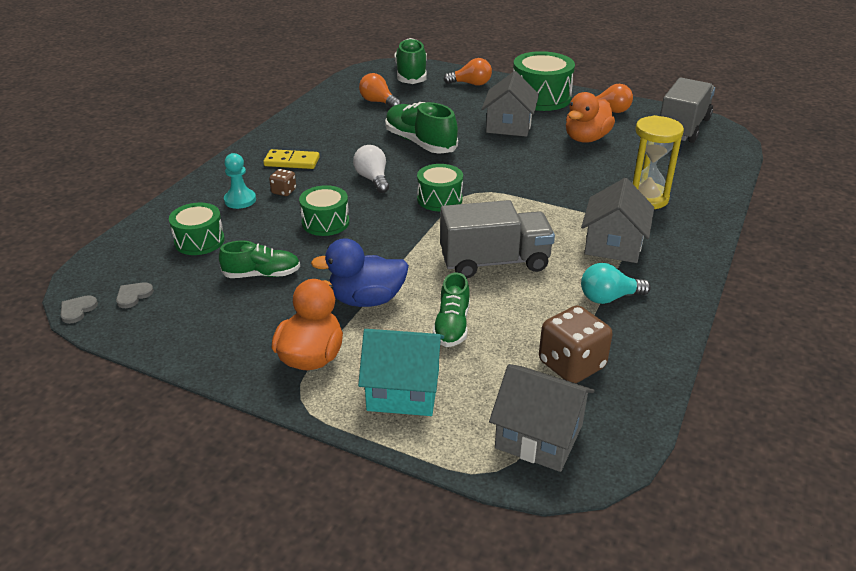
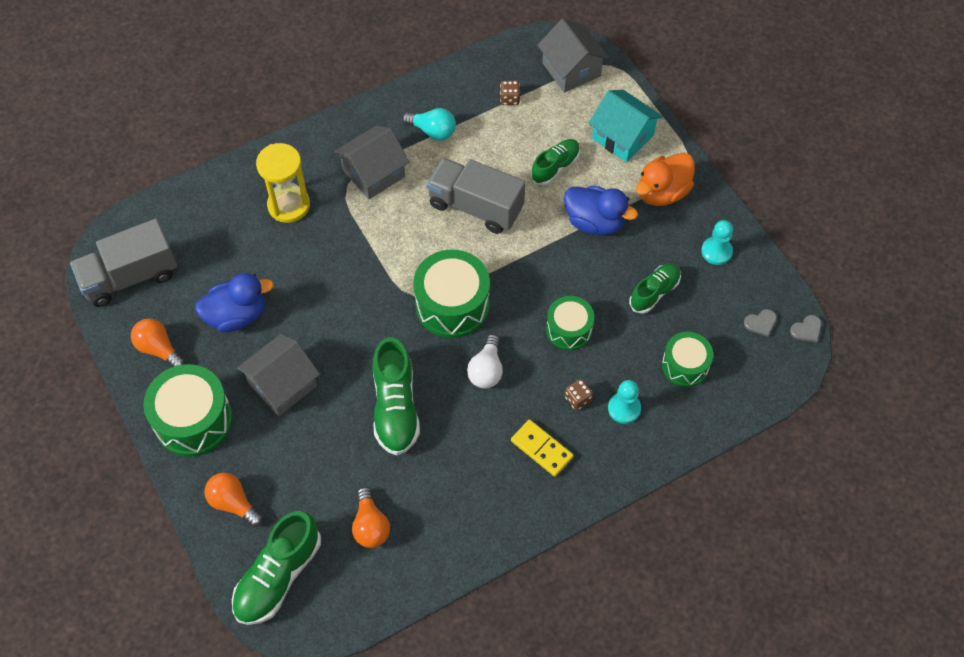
camera: 145 degrees left, 25 degrees up
green shoe [219,241,300,278] -> green shoe turned 105 degrees clockwise [629,263,681,314]
green drum [417,164,463,211] -> green drum [413,250,490,338], size x1.62
brown dice [539,305,613,383] -> brown dice [500,80,520,105], size x0.51
orange duck [566,92,615,143] -> blue duck [195,273,274,332]
none -> turquoise pawn [701,220,733,265]

